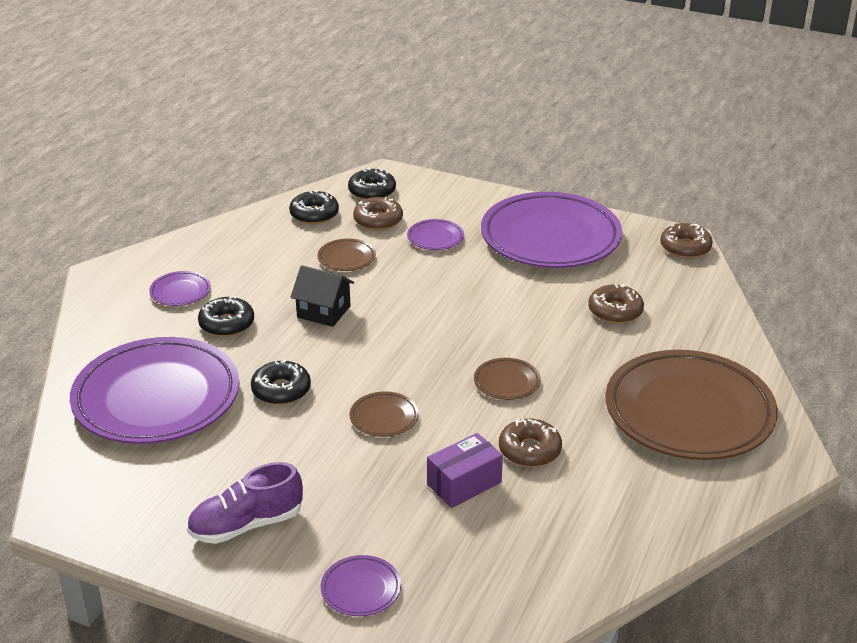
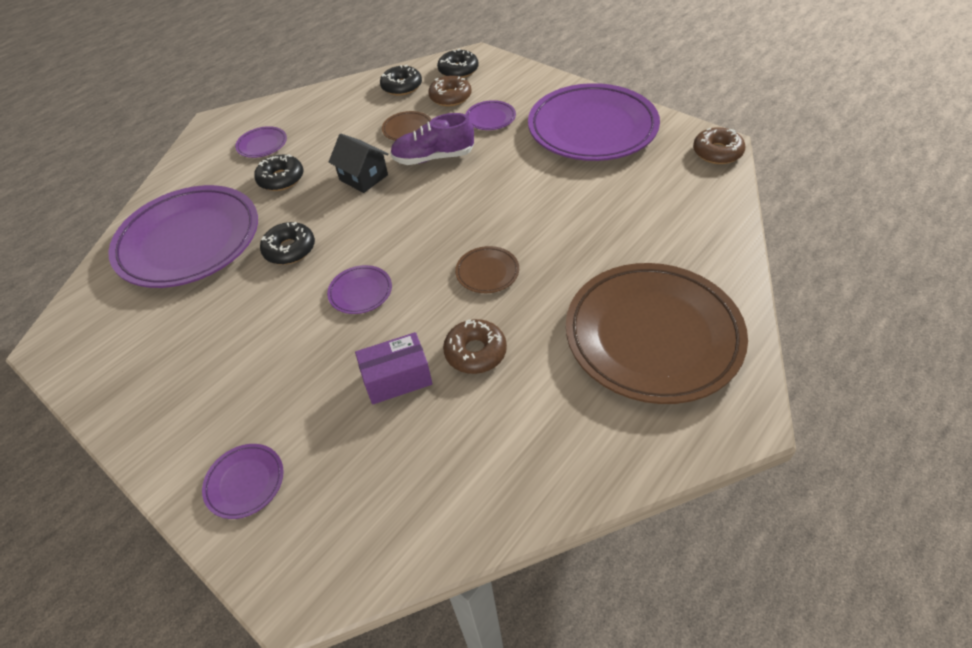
camera: 20 degrees right, 15 degrees up
purple shoe [187,462,303,544] -> purple shoe moved to [390,113,474,165]
brown plate [350,391,419,437] -> purple plate [327,265,392,314]
brown donut [588,284,644,324] -> none

